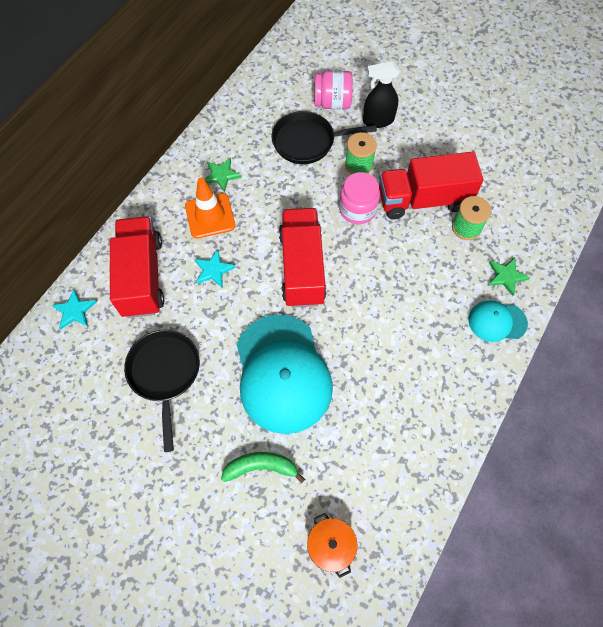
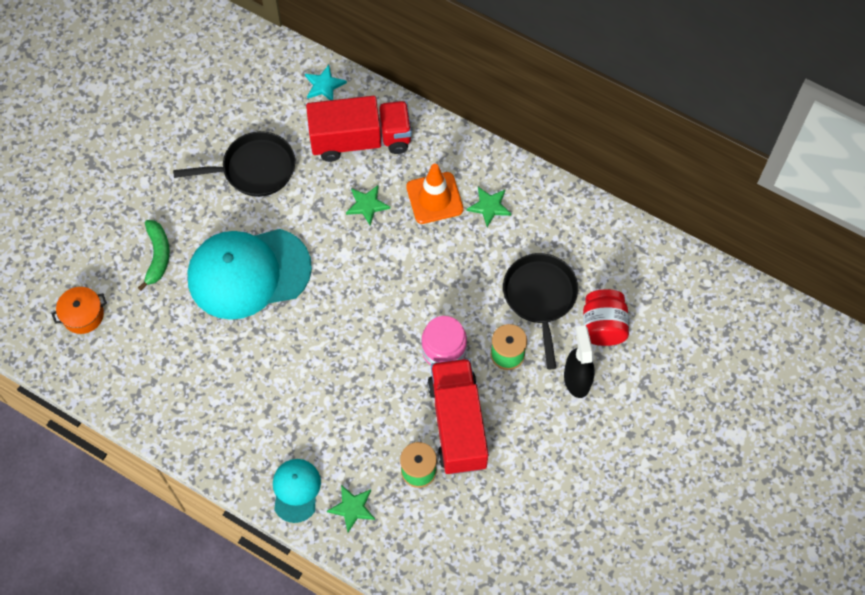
camera: 90 degrees right, 0 degrees up
turquoise star [194,250,236,287] -> green star [346,185,390,226]
red truck [279,208,327,307] -> none
pink jar [314,71,353,109] -> red jar [583,289,629,346]

